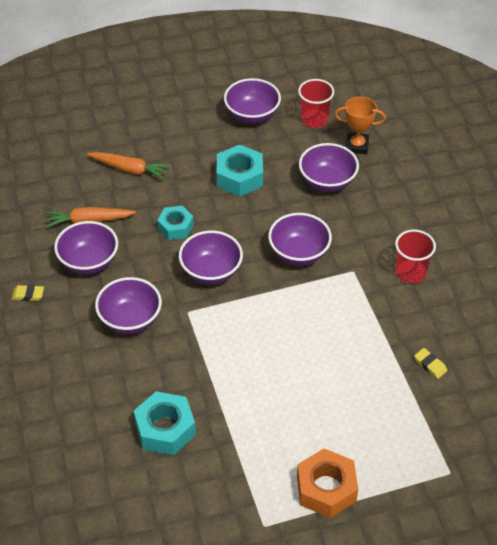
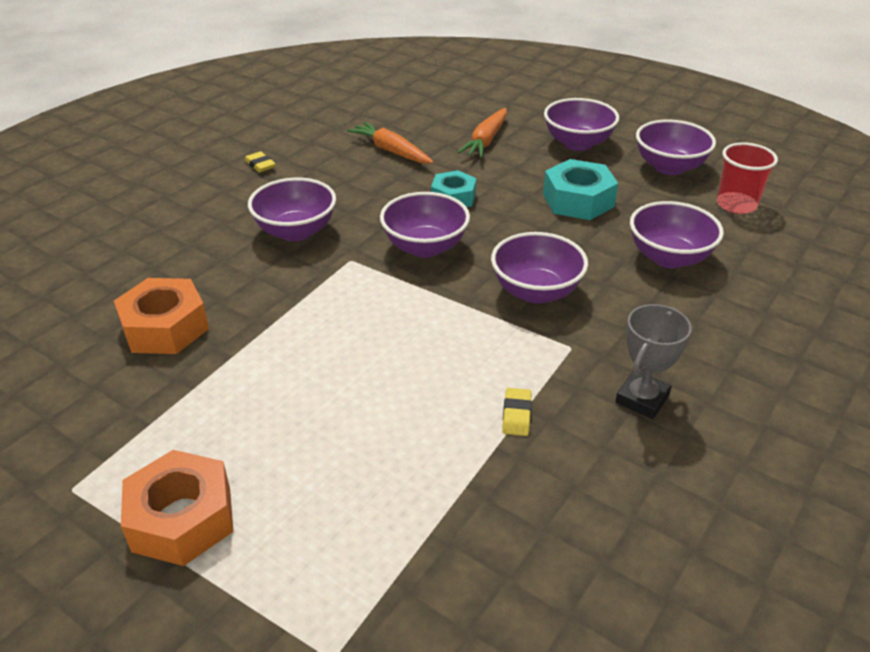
camera: 50 degrees right, 10 degrees down
purple bowl [54,221,118,274] -> purple bowl moved to [544,98,619,151]
orange carrot [87,152,171,180] -> orange carrot turned 45 degrees clockwise [457,108,507,158]
turquoise nut [134,391,196,455] -> orange nut [114,278,209,354]
orange trophy [334,96,386,154] -> none
red cup [395,230,436,283] -> grey trophy [615,304,692,419]
yellow eraser [414,348,447,379] -> yellow eraser moved to [502,388,532,436]

